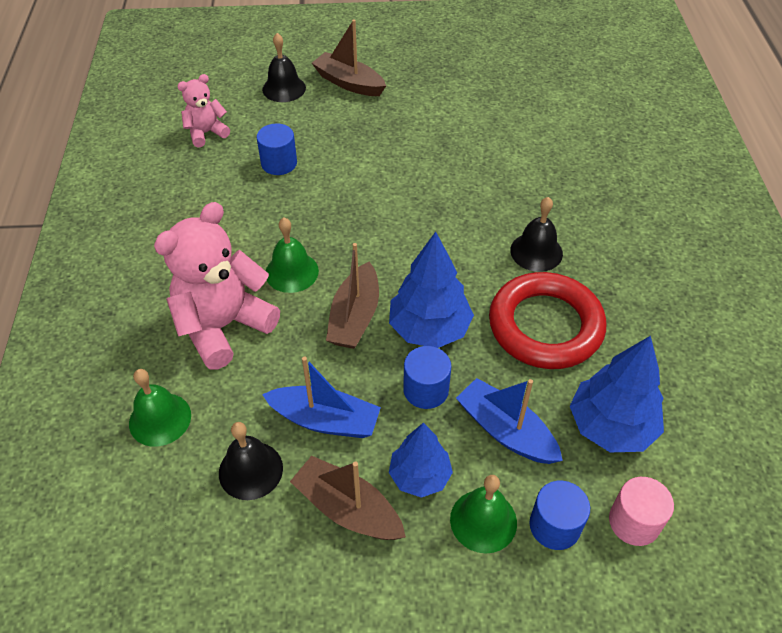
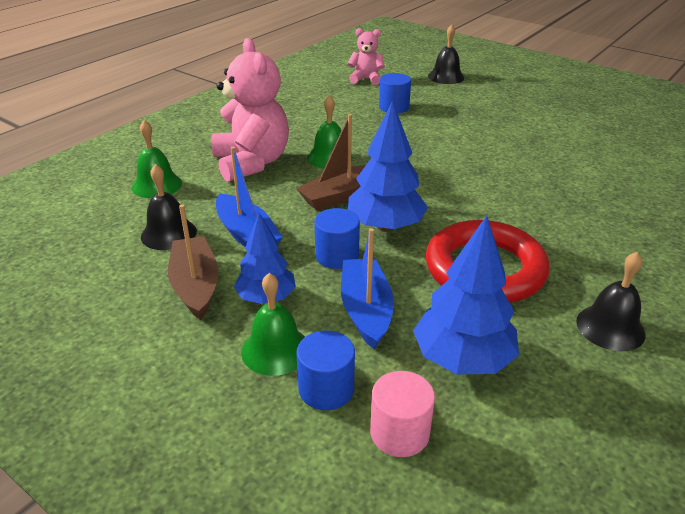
camera: 40 degrees right, 15 degrees down
pink teddy bear [154,202,280,369] -> pink teddy bear turned 75 degrees clockwise [212,38,289,182]
brown boat [312,20,386,96] -> none
black bell [510,197,563,272] -> black bell moved to [576,252,646,351]

